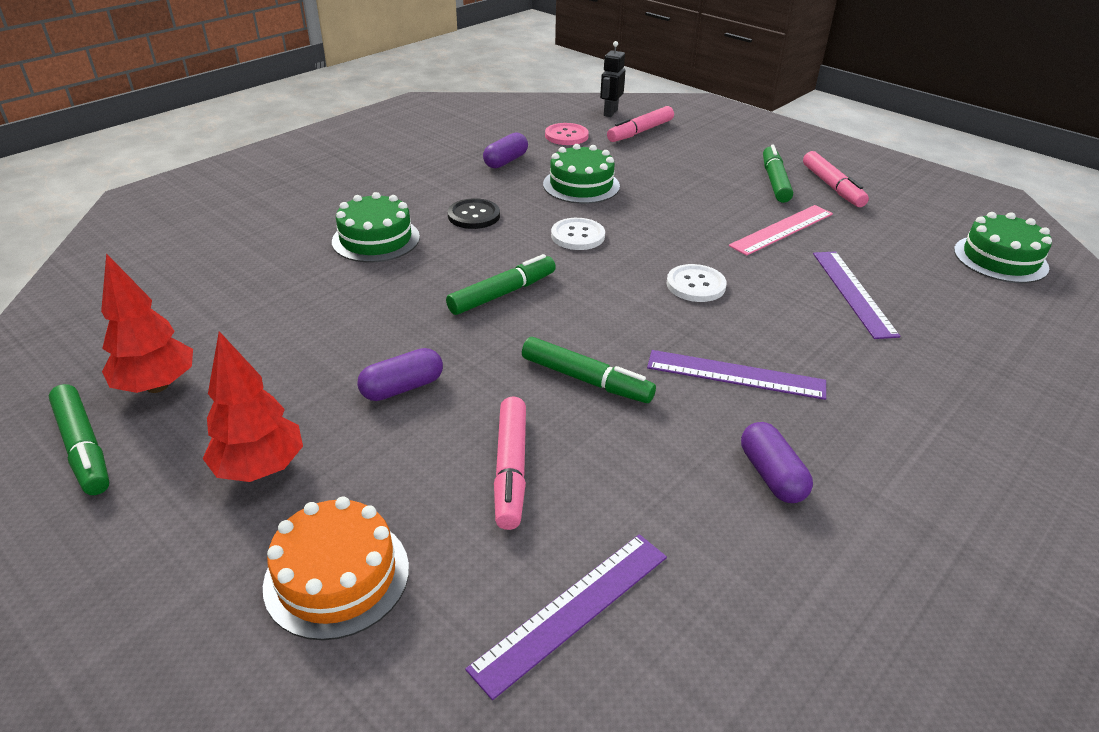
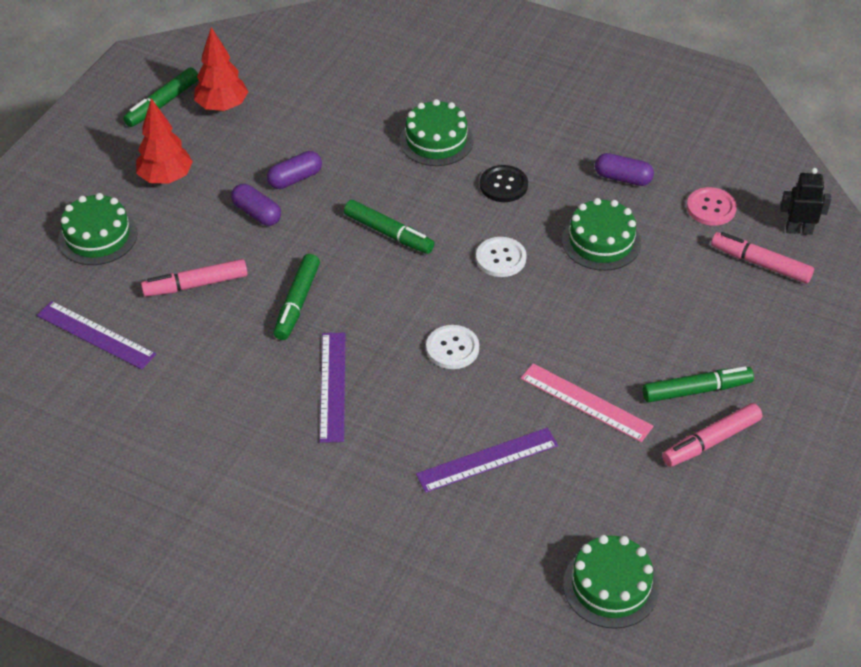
camera: 75 degrees right, 10 degrees up
orange cake [263,496,409,640] -> green cake [58,193,138,265]
purple capsule [741,422,813,503] -> purple capsule moved to [267,151,322,189]

